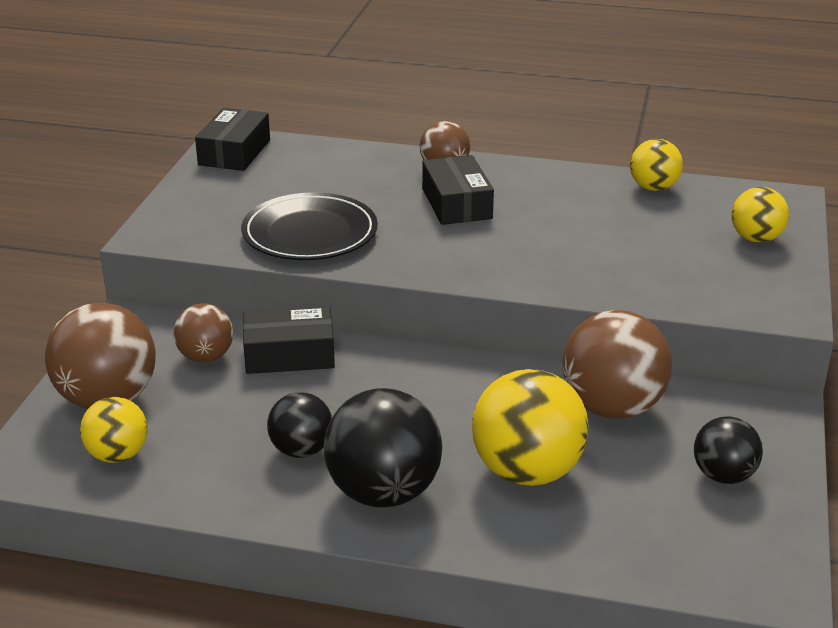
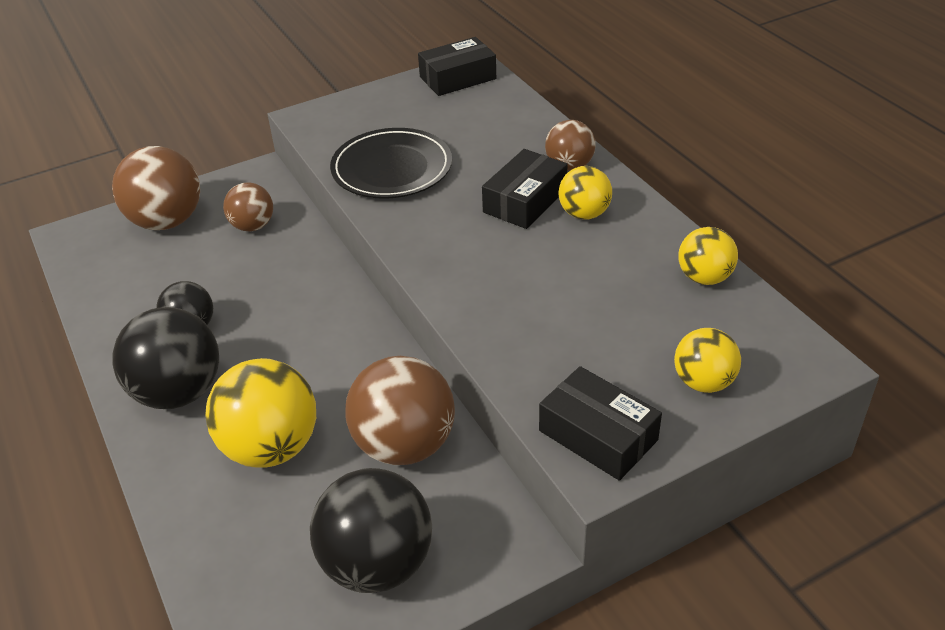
camera: 50 degrees right, 10 degrees up
yellow ball [80,397,148,463] -> yellow ball moved to [559,166,612,219]
black box [243,306,335,374] -> black box moved to [539,366,662,481]
black ball [694,416,763,484] -> black ball [310,468,432,593], size x1.72

